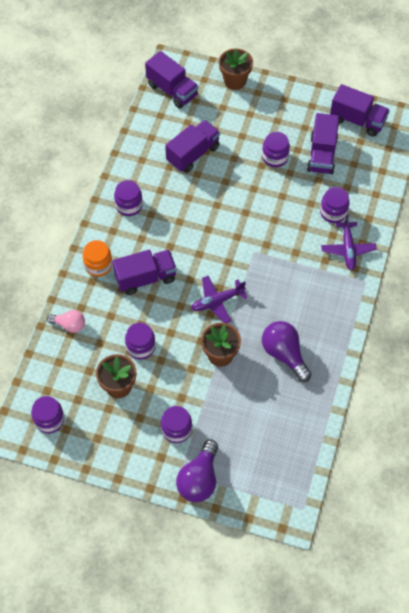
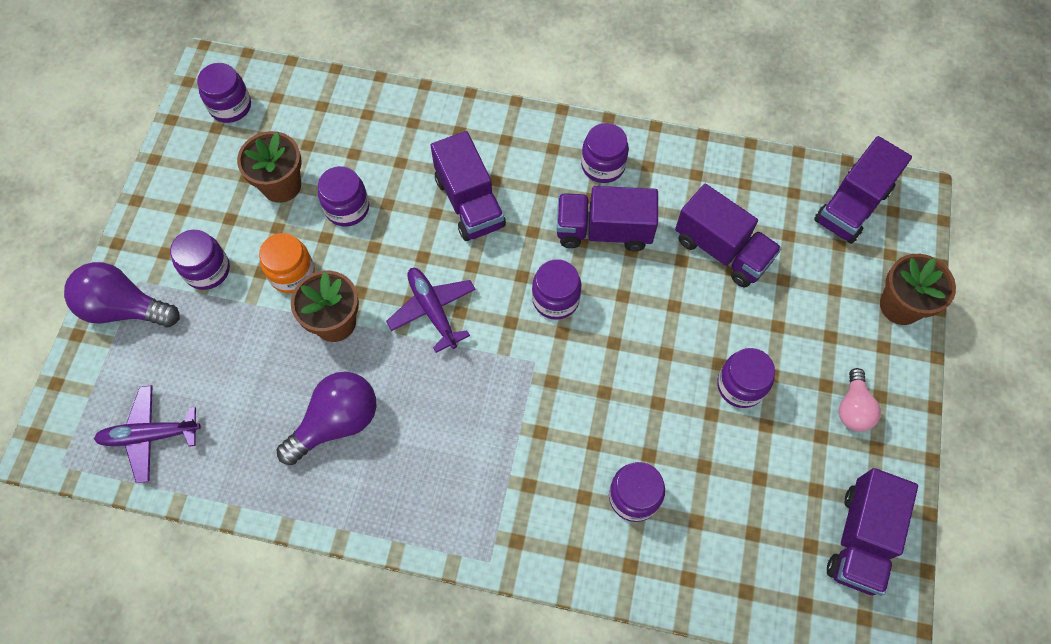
camera: 85 degrees right, 5 degrees up
pink light bulb [47,310,85,333] -> pink light bulb moved to [839,368,881,432]
orange jar [83,240,112,277] -> orange jar moved to [259,233,315,293]
purple truck [307,113,339,174] -> purple truck moved to [557,186,658,251]
purple plane [321,214,377,270] -> purple plane moved to [94,385,201,483]
none -> purple jar [532,259,581,320]

